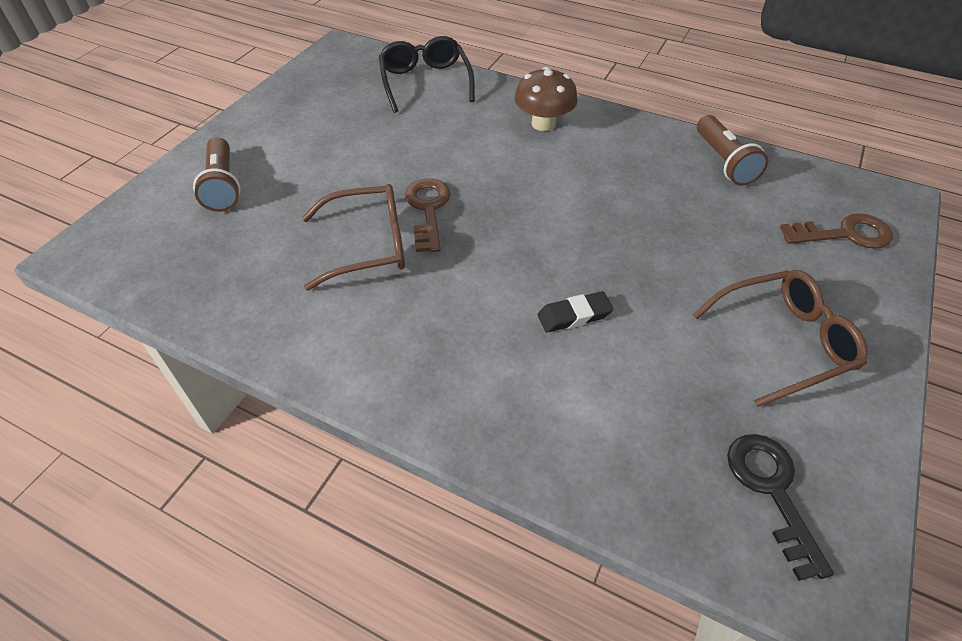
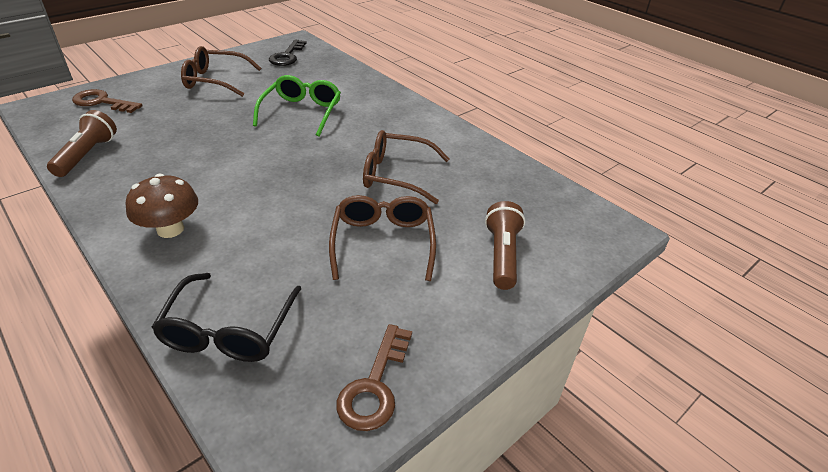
camera: 160 degrees left, 10 degrees down
brown key [405,179,451,252] -> brown key moved to [336,324,412,431]
black eraser [537,291,614,333] -> green glasses [253,75,341,136]
none -> brown glasses [329,195,436,281]

